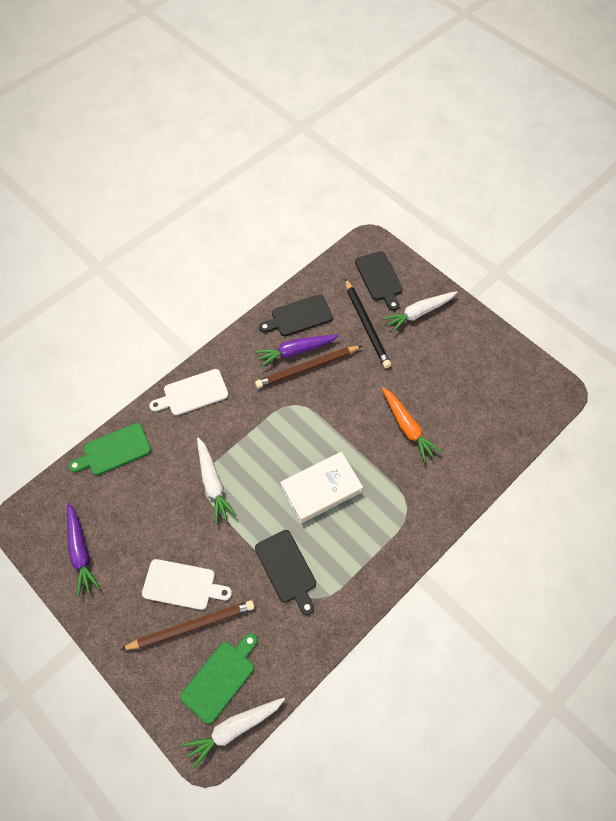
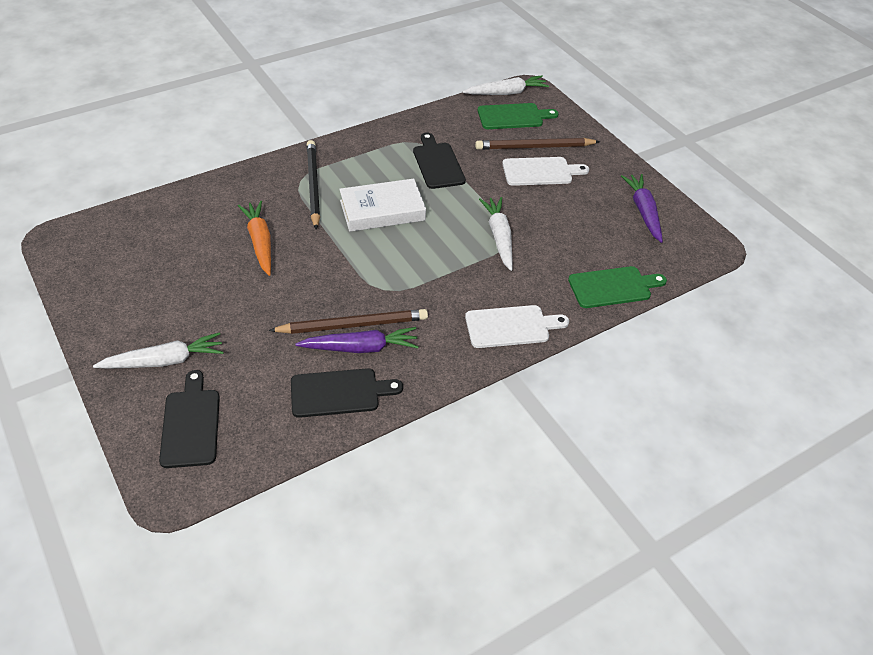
camera: 170 degrees left, 15 degrees down
white cutting board [142,559,232,610] -> white cutting board turned 150 degrees clockwise [502,157,589,186]
green cutting board [180,633,257,724] -> green cutting board turned 150 degrees counterclockwise [478,103,559,129]
black pencil [345,279,391,368] -> black pencil moved to [307,140,320,230]

